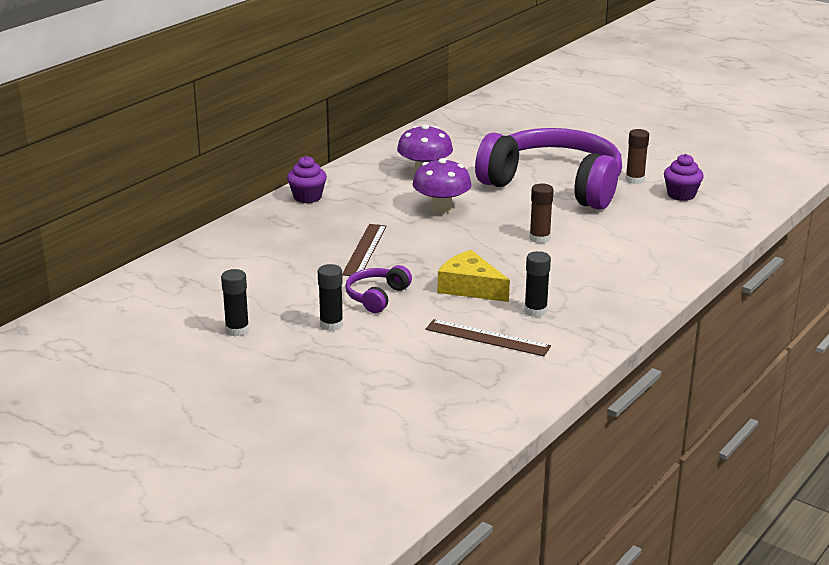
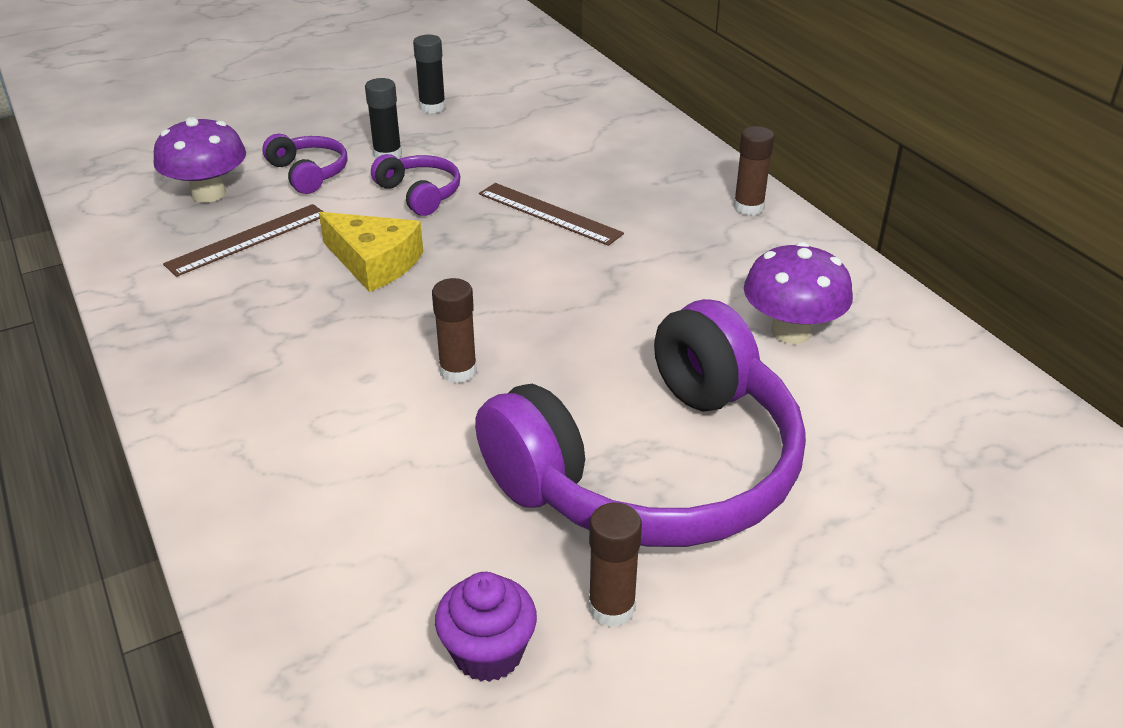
camera: 115 degrees right, 10 degrees up
purple cupcake [287,156,327,203] -> brown glue stick [734,126,774,216]
purple mushroom [413,158,472,214] -> purple mushroom moved to [154,117,246,203]
yellow cheese [438,250,510,302] -> yellow cheese turned 60 degrees clockwise [319,212,423,292]
black glue stick [524,251,551,317] -> none
none -> purple headphones [262,134,348,194]

